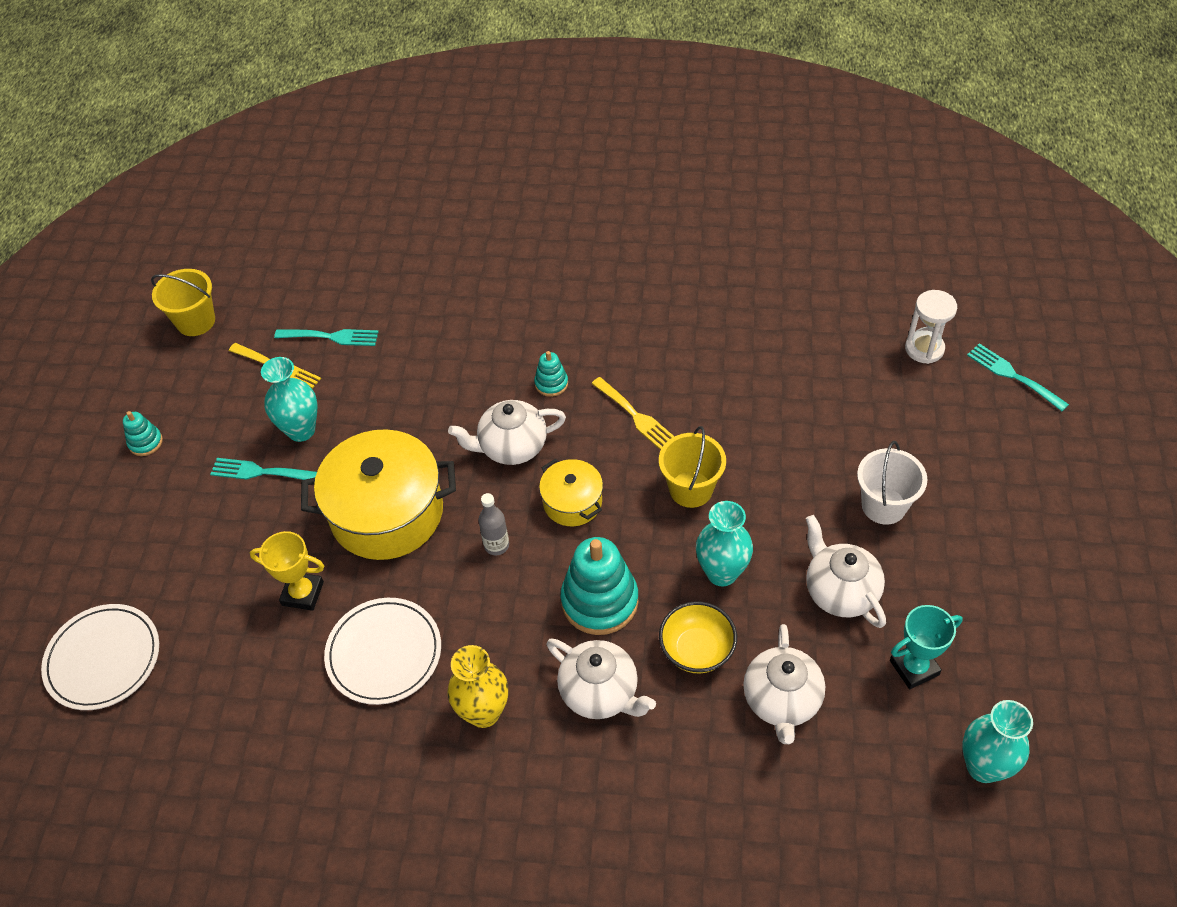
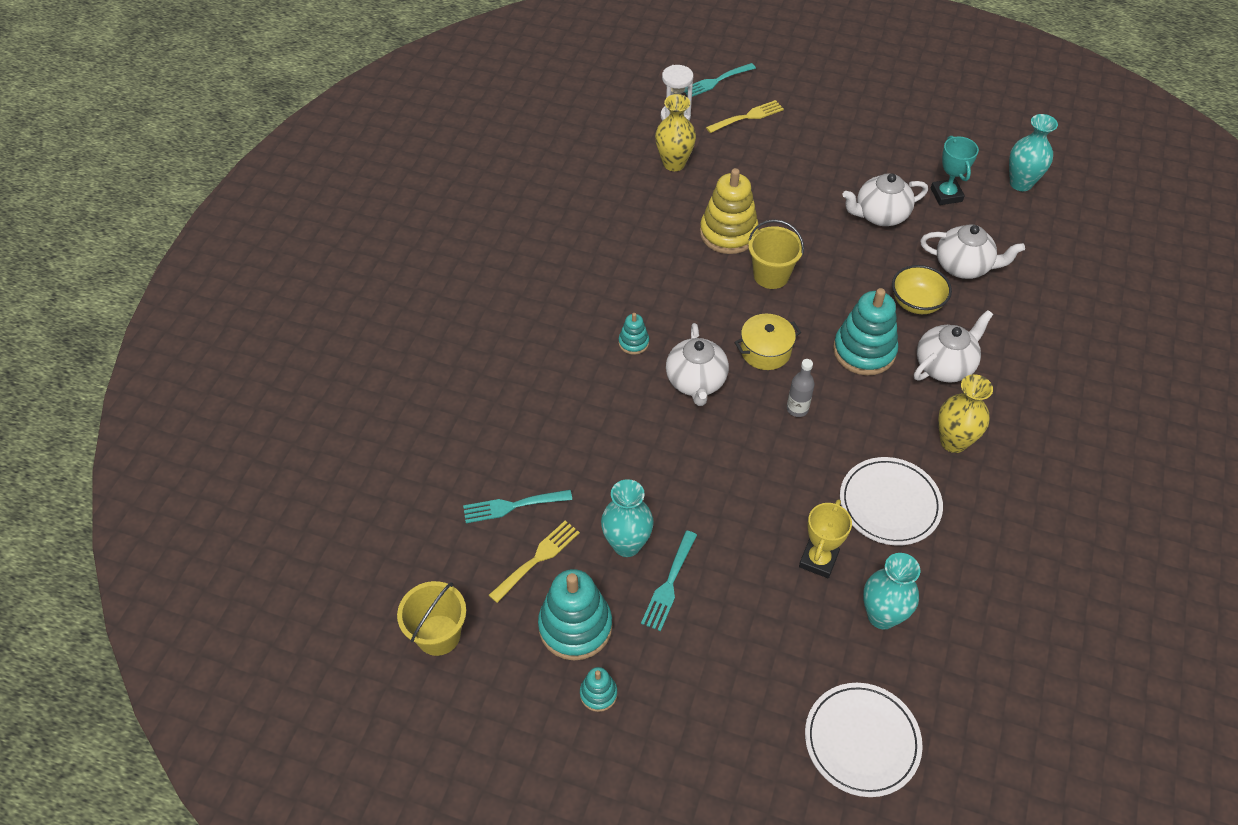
camera: 80 degrees left, 0 degrees up
turquoise fork [274,329,379,346] -> turquoise fork turned 120 degrees counterclockwise [463,490,572,523]
yellow pot [301,429,456,560] -> none
yellow fork [591,377,675,450] -> yellow fork moved to [706,100,784,133]
turquoise vase [696,501,753,586] -> turquoise vase moved to [863,553,920,630]
white bucket [857,441,928,525] -> none
none -> turquoise stacking toy [538,569,612,660]
none -> yellow vase [655,94,696,171]
none -> yellow stacking toy [700,168,759,254]

